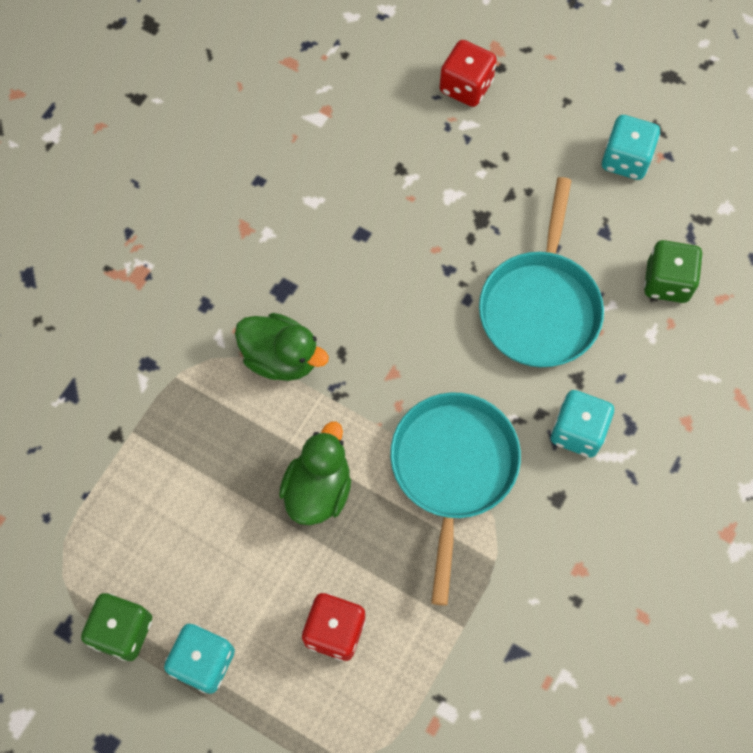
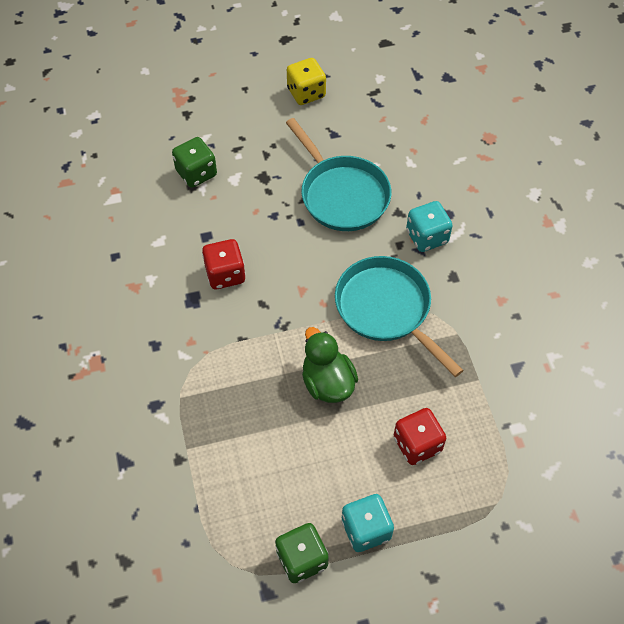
camera: 45 degrees left, 10 degrees down
green duck [235,313,329,381] -> none
red dice [440,40,497,107] -> red dice moved to [202,239,246,289]
turquoise dice [602,115,660,180] -> yellow dice [287,58,326,105]
green dice [644,240,703,303] -> green dice moved to [172,137,217,188]

